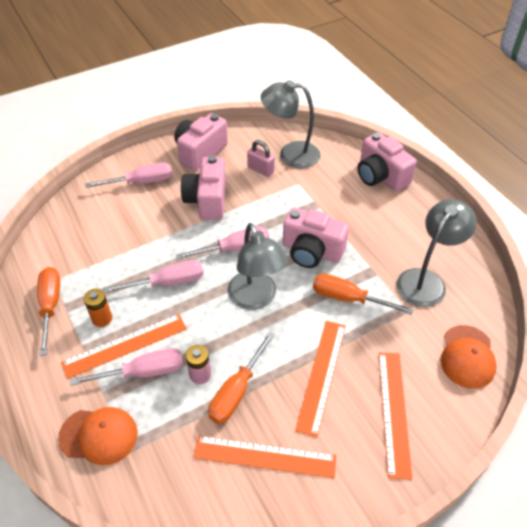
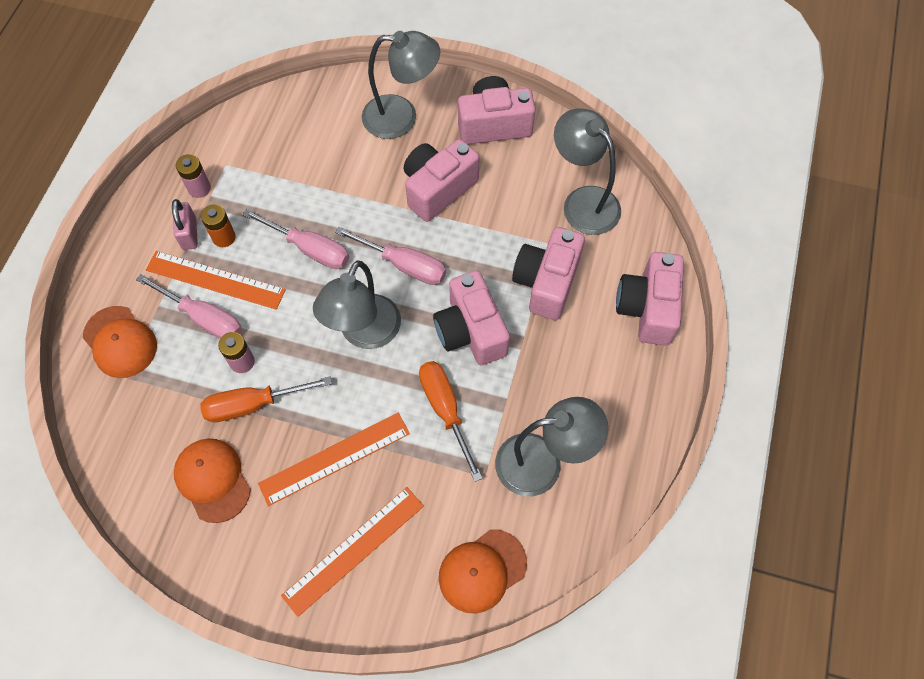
camera: 45 degrees right, 15 degrees up
orange screwdriver [37,267,60,356] -> pink battery [176,154,211,198]
pink screwdriver [85,162,173,188] -> grey lamp [362,31,440,139]
orange ruler [193,435,336,478] -> orange cap [174,438,251,523]
pink padlock [247,140,275,177] -> pink padlock moved to [172,199,198,250]
none -> pink camera [512,227,585,320]

